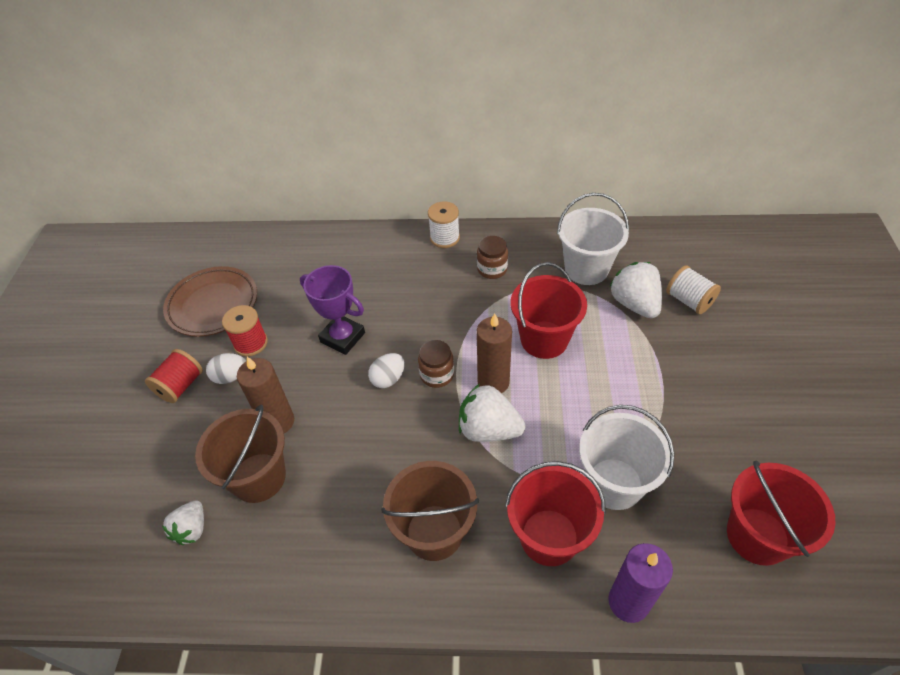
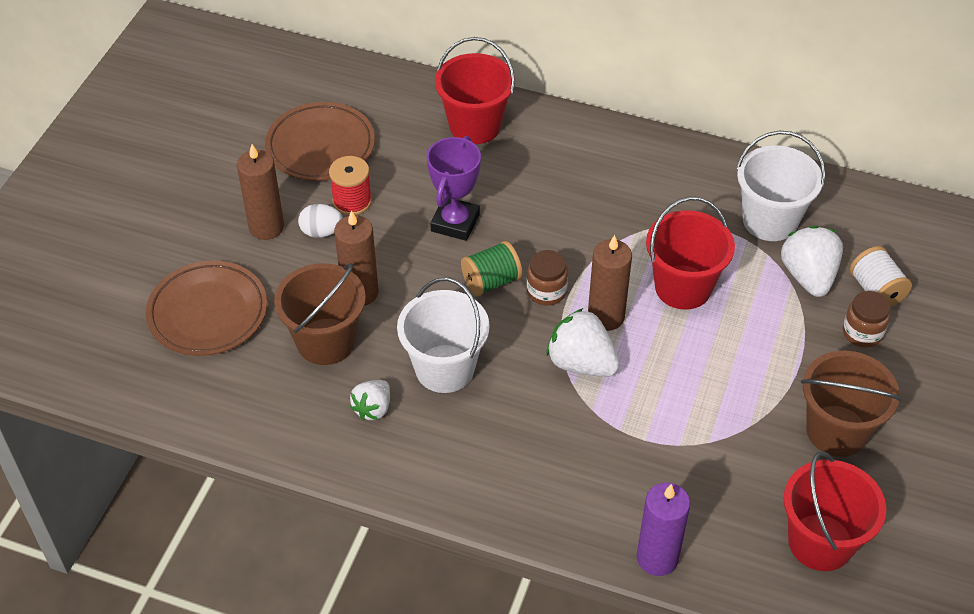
camera: 15 degrees right, 0 degrees up
red spool [145,349,203,403] -> brown candle [237,144,284,240]
white strawberry [162,501,204,545] -> white strawberry moved to [350,380,390,421]
purple trophy [300,265,365,355] -> purple trophy turned 60 degrees clockwise [427,136,481,241]
white egg [368,353,405,388] -> green spool [461,241,522,296]
brown bucket [381,461,479,561] -> brown bucket moved to [801,351,902,457]
white spool [428,201,460,248] -> none
brown jar [477,236,508,279] -> brown jar moved to [843,291,890,348]
red bucket [505,461,606,566] -> red bucket moved to [435,37,515,144]
white bucket [579,405,675,510] -> white bucket moved to [397,277,489,393]
none -> brown plate [146,261,267,356]

